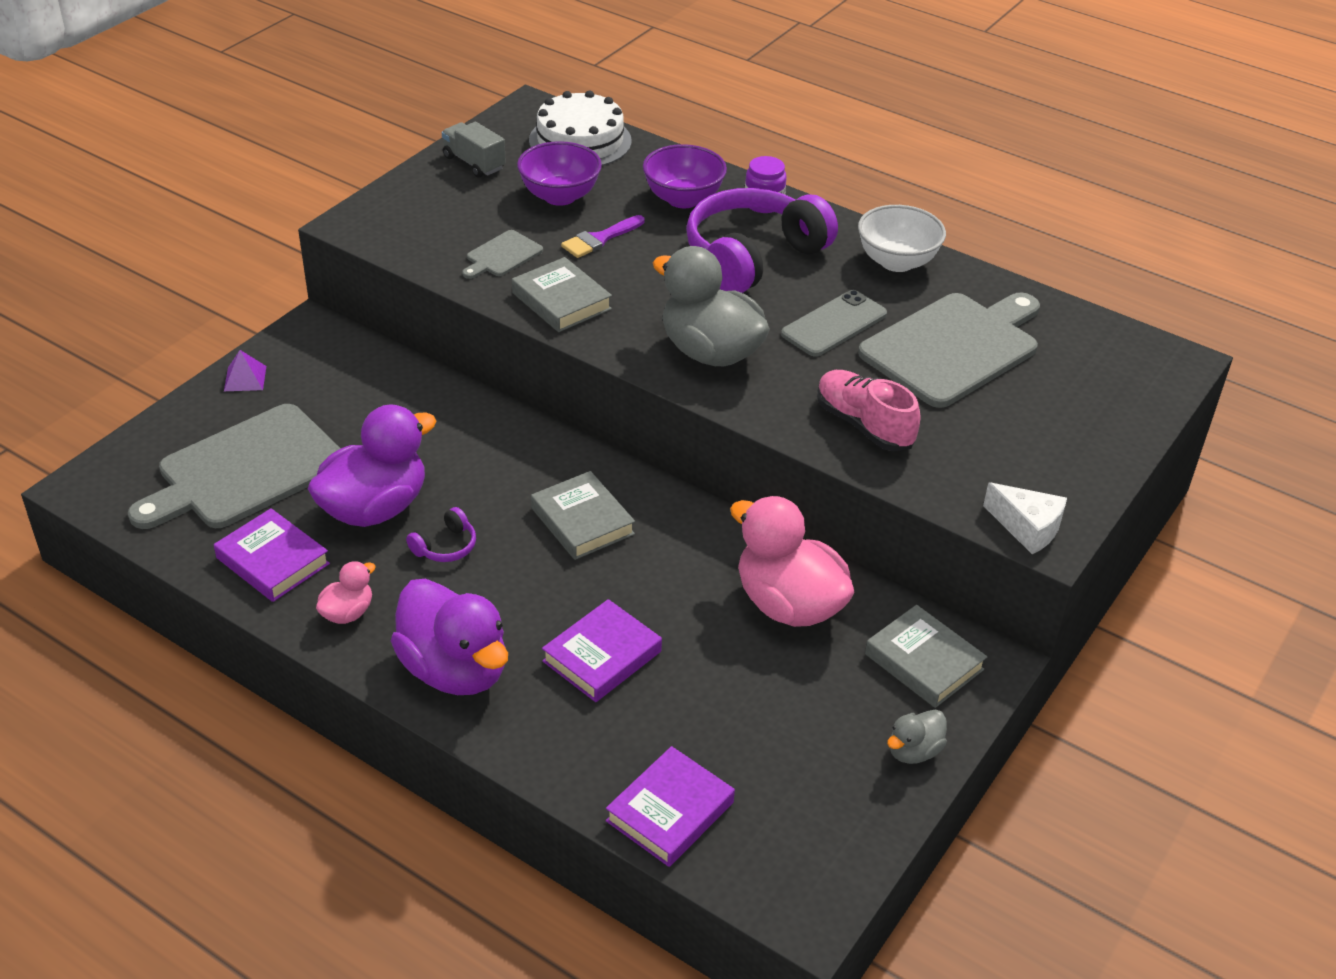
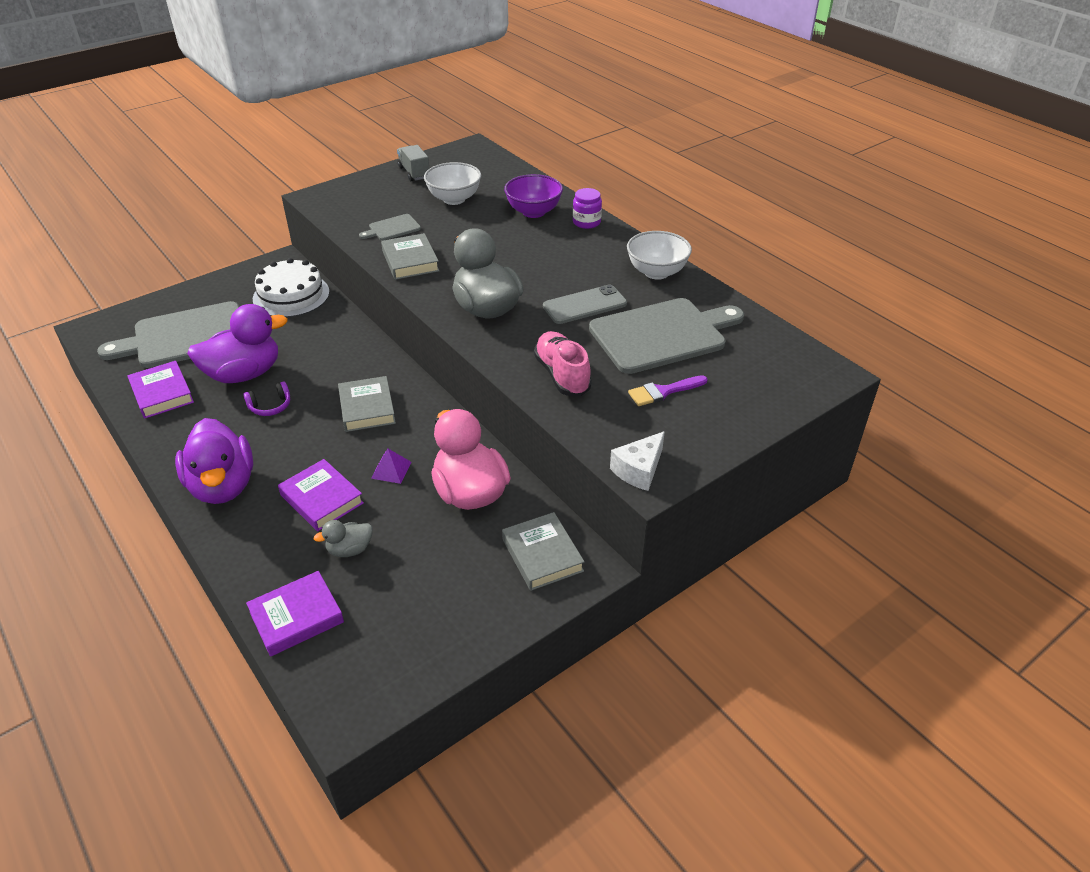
camera: 20 degrees right, 0 degrees up
purple pyramid [224,350,266,391] -> purple pyramid moved to [371,449,411,484]
pink duck [316,561,376,624] -> none
purple bowl [517,141,602,206] -> white bowl [424,162,481,205]
white cake [529,90,632,166] -> white cake moved to [253,258,330,317]
purple book [542,599,662,702] -> purple book turned 75 degrees clockwise [278,459,364,531]
purple brush [561,215,644,258] -> purple brush moved to [628,375,708,406]
purple headphones [686,188,838,293] -> none
grey duck [887,710,947,764] -> grey duck moved to [314,520,373,557]
white cheese [983,482,1067,554] -> white cheese turned 75 degrees clockwise [610,431,665,491]

